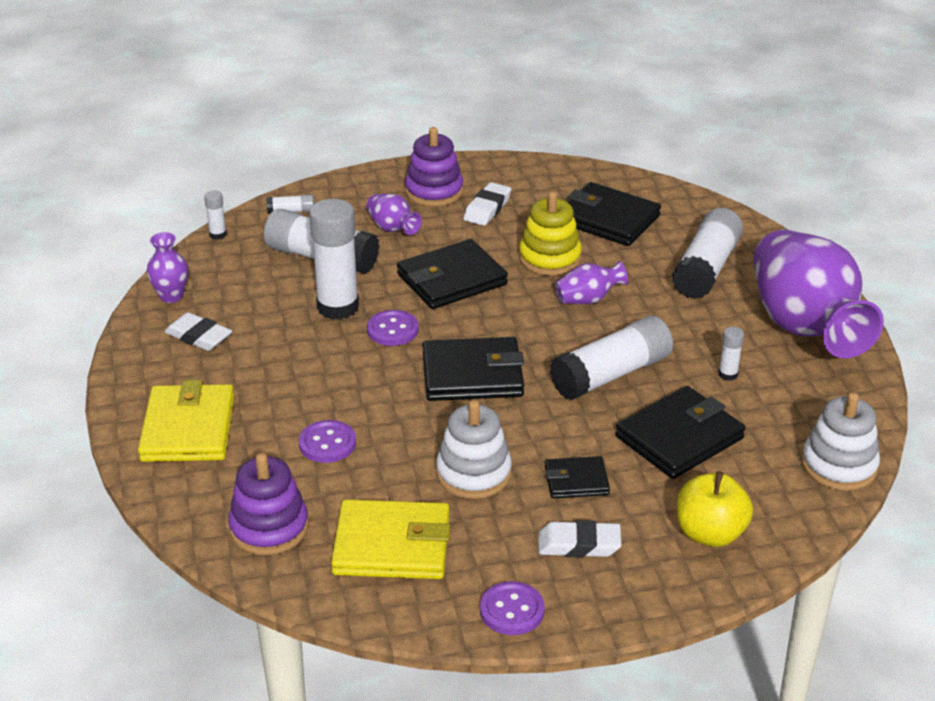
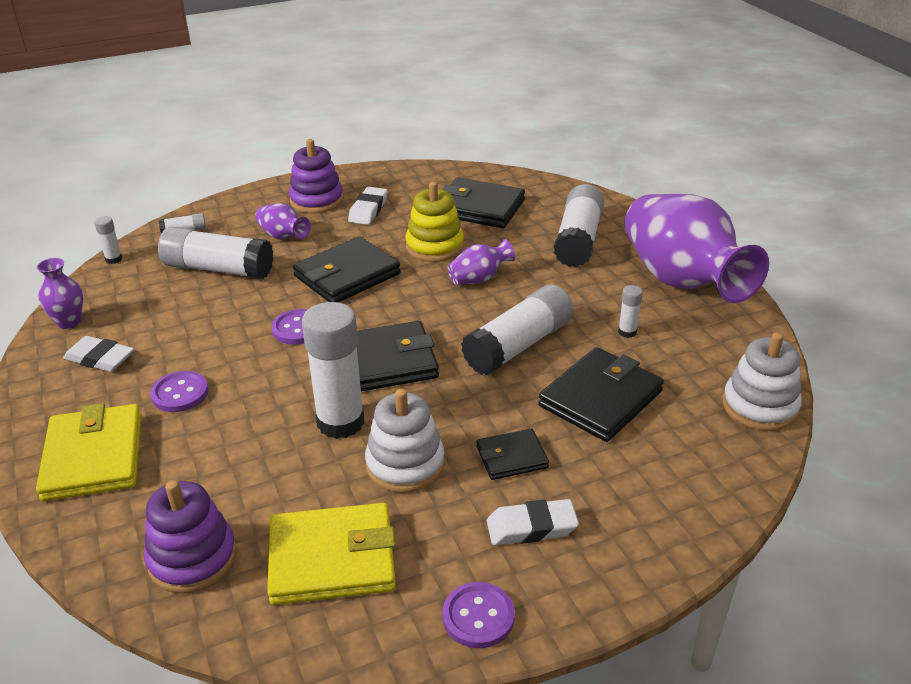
camera: 10 degrees left, 0 degrees up
purple button [299,420,356,463] -> purple button moved to [150,371,208,412]
white glue stick [309,199,359,320] -> white glue stick moved to [302,302,365,439]
yellow apple [677,471,753,547] -> none

